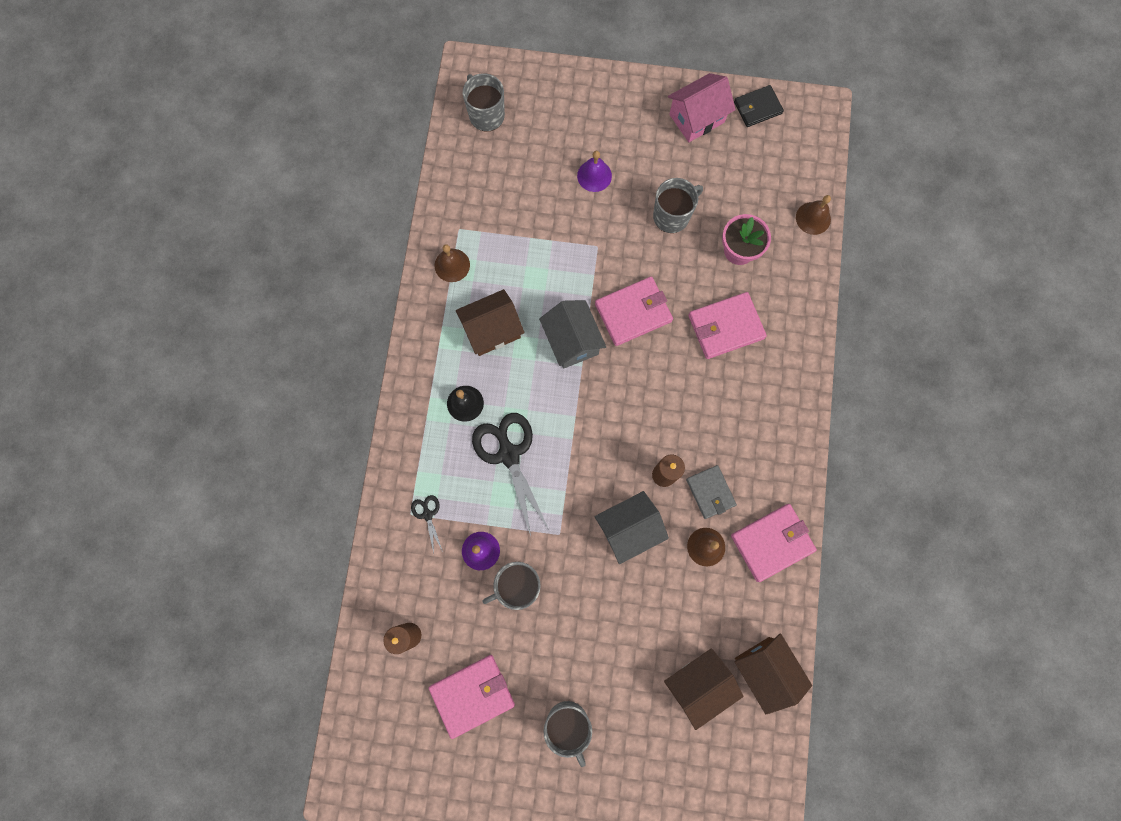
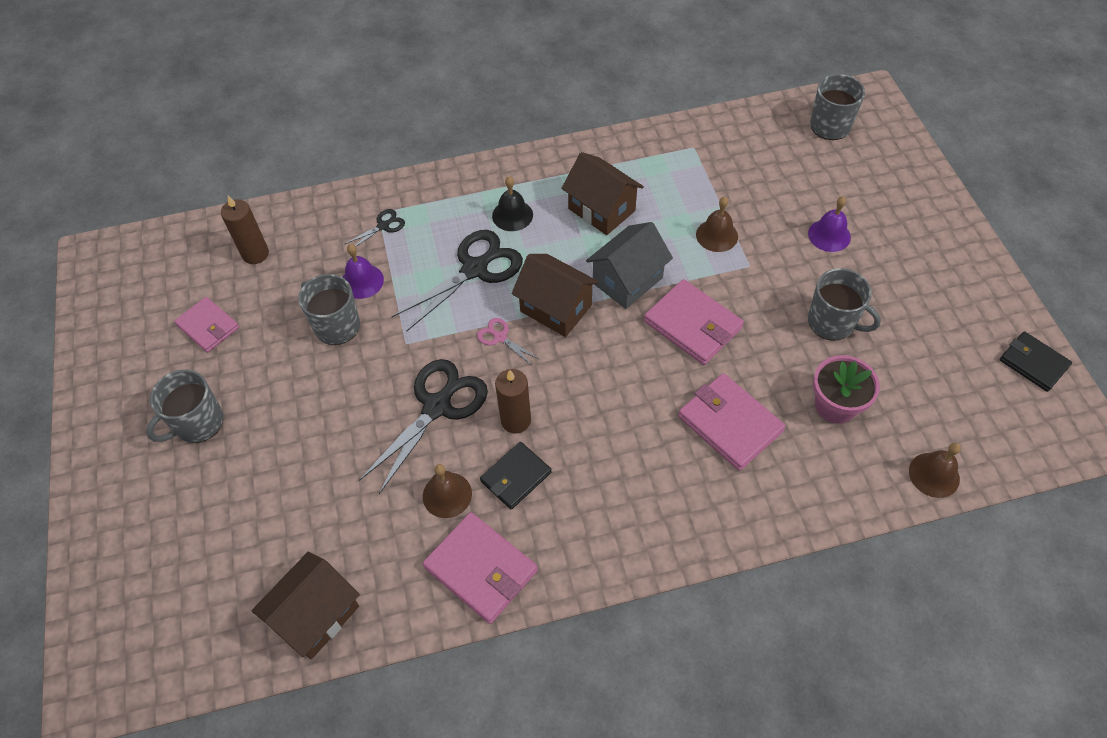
camera: 70 degrees right, 20 degrees down
pink wallet [429,655,515,739] -> pink wallet [174,297,239,353], size x0.66
brown bell [435,244,470,282] -> brown bell moved to [696,197,738,252]
grey house [595,491,669,564] -> black scissors [359,359,488,494]
brown house [664,648,744,730] -> brown house moved to [512,254,599,337]
pink house [668,73,736,142] -> none
grey wallet [686,465,737,519] -> black wallet [480,442,552,510]
none -> pink scissors [477,318,539,365]

